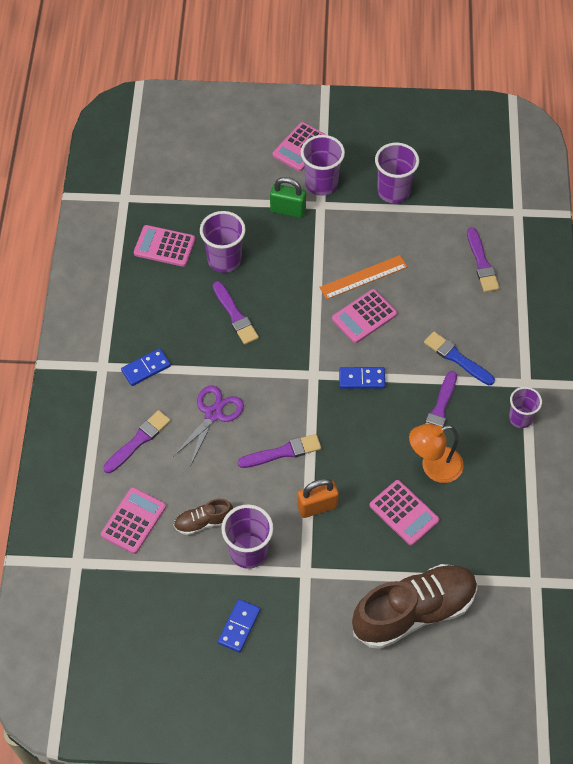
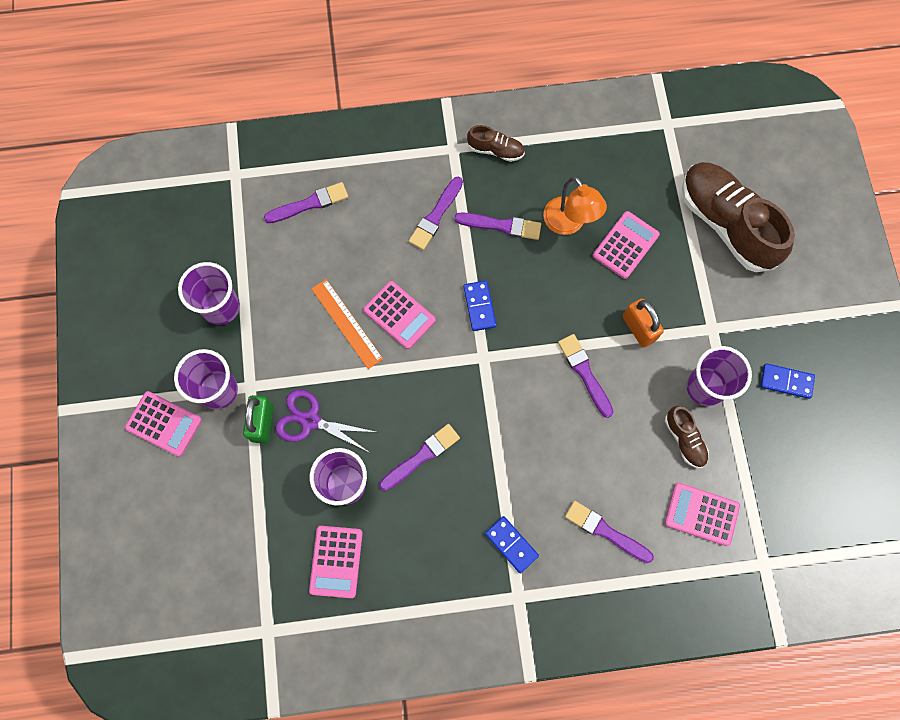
camera: 100 degrees left, 15 degrees up
purple scissors [174,385,244,466] -> purple scissors moved to [275,390,375,453]
blue brush [424,331,495,385] -> purple brush [409,177,463,250]
purple cup [509,387,542,428] -> brown shoe [467,125,525,162]

